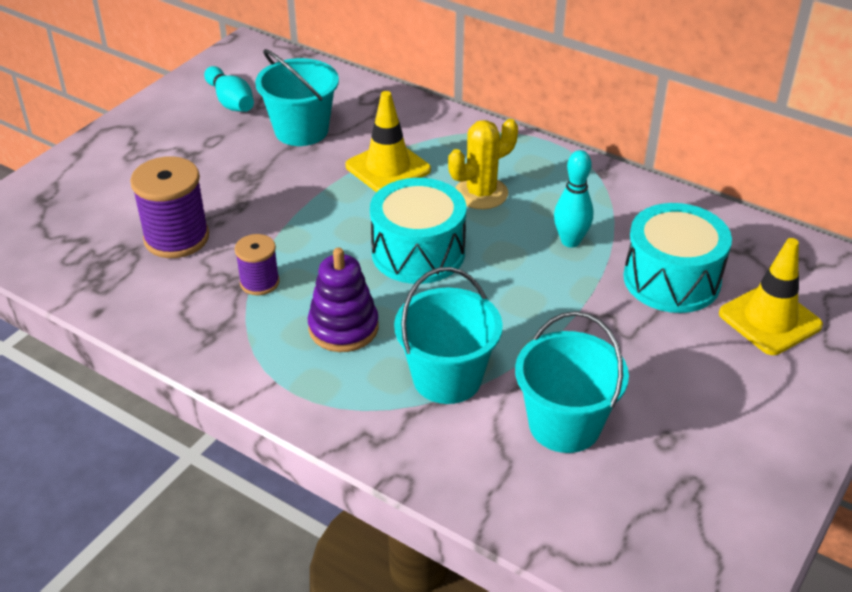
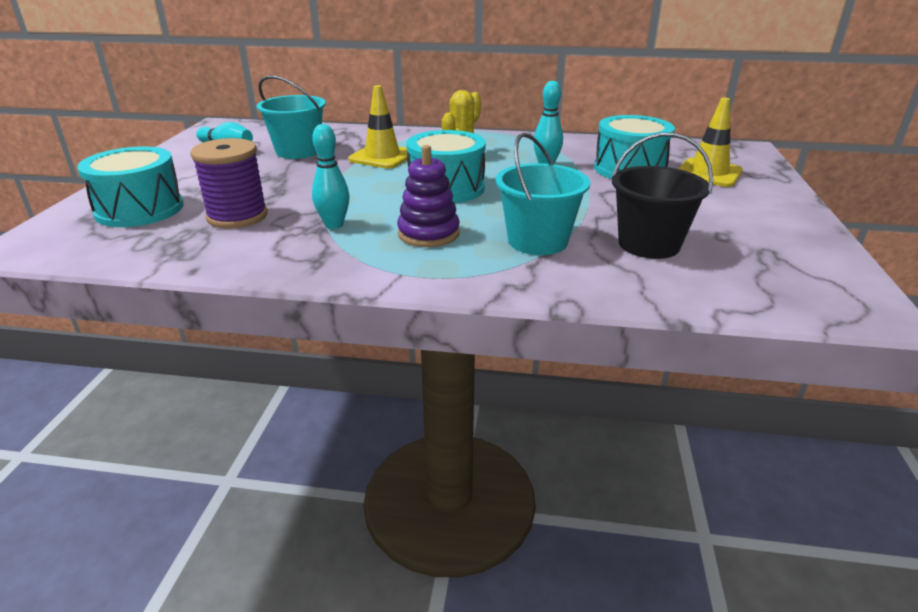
camera: 25 degrees left, 10 degrees down
purple spool [235,234,280,295] -> turquoise bowling pin [312,124,350,229]
turquoise bucket [515,311,629,453] -> black bucket [612,133,713,259]
none -> turquoise drum [77,146,184,227]

